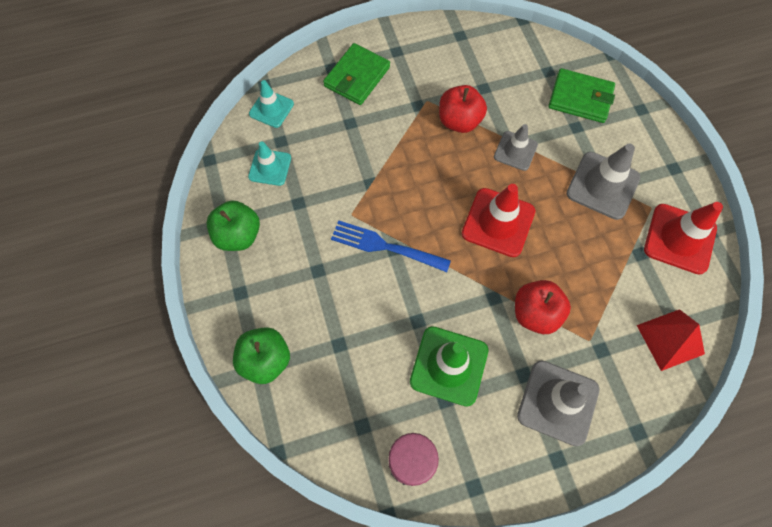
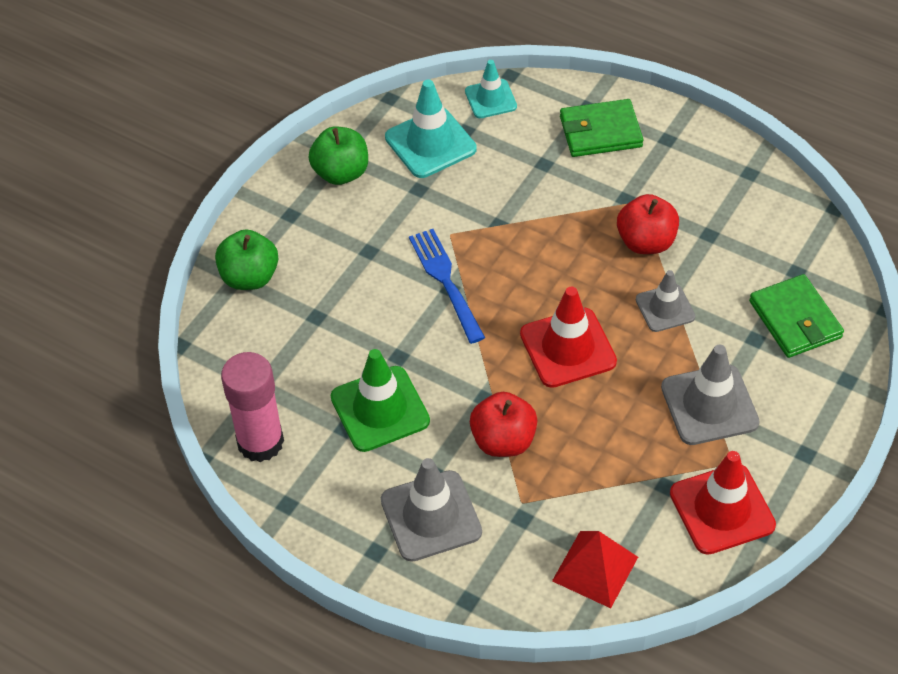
camera: 50 degrees right, 15 degrees down
turquoise traffic cone [248,141,291,186] -> turquoise traffic cone [385,79,477,178], size x1.60

